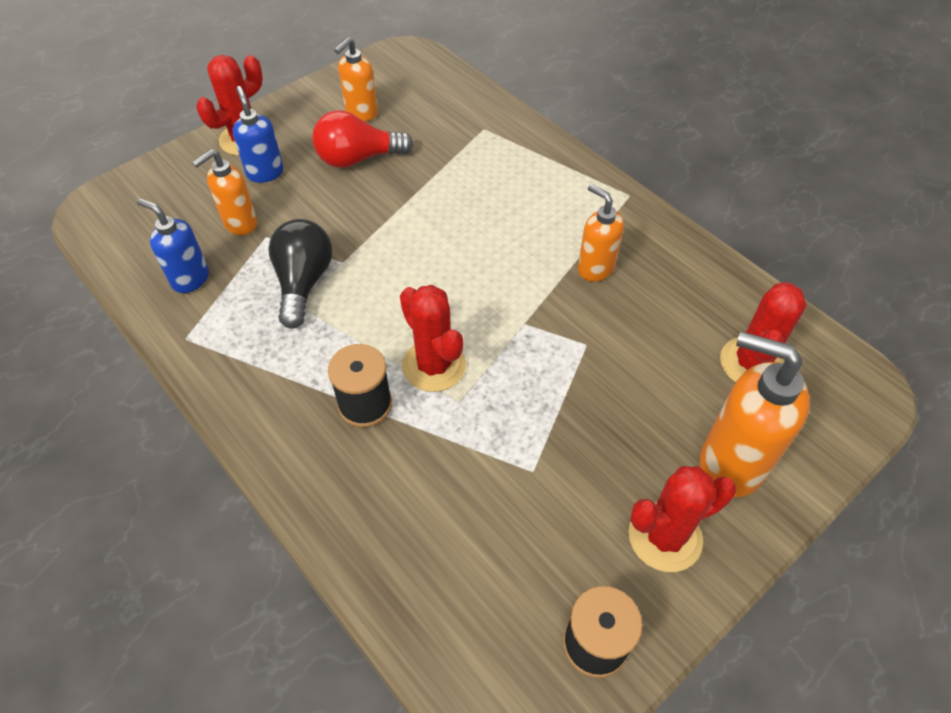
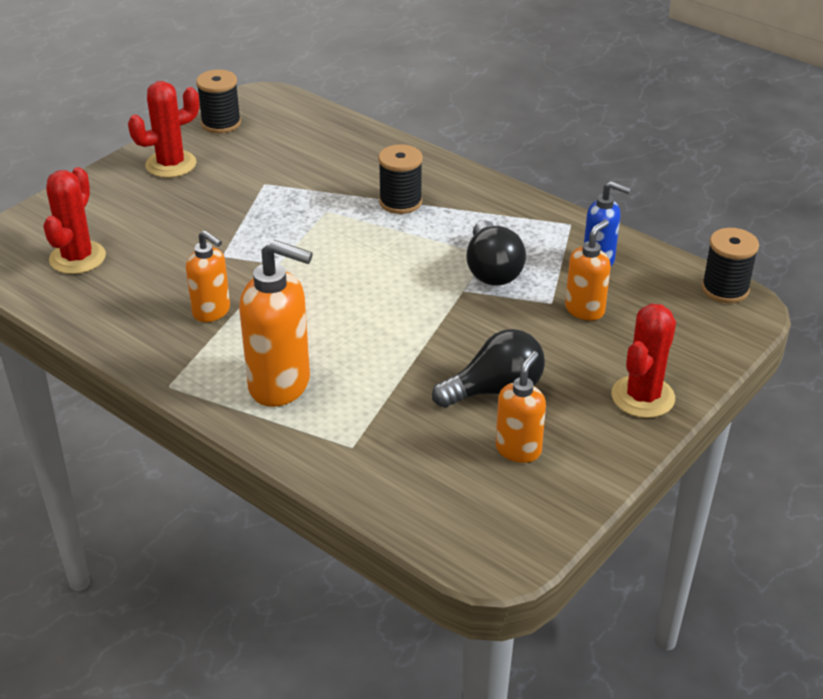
camera: 170 degrees right, 15 degrees down
blue soap dispenser [232,86,284,183] -> none
red light bulb [312,110,413,168] -> black light bulb [432,329,545,408]
red cactus [400,285,466,392] -> none
orange soap dispenser [700,331,810,498] -> orange soap dispenser moved to [239,240,313,407]
none -> black spool [702,228,759,303]

